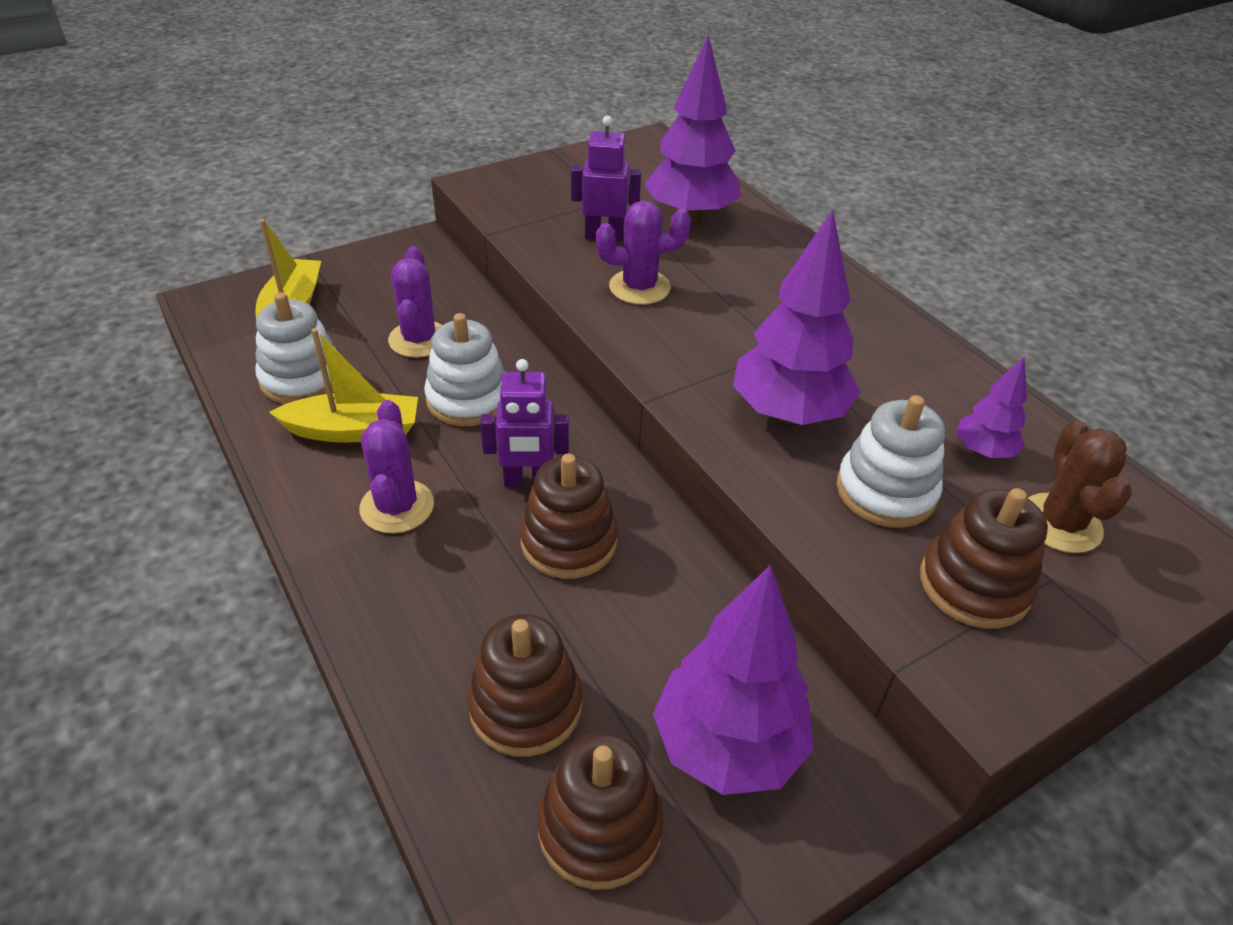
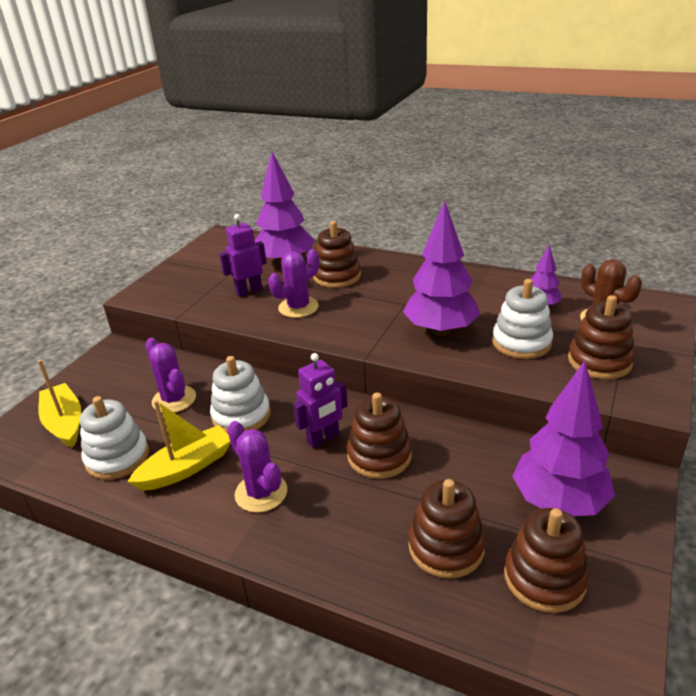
camera: 30 degrees left, 10 degrees down
none -> brown stacking toy [313,221,361,288]

